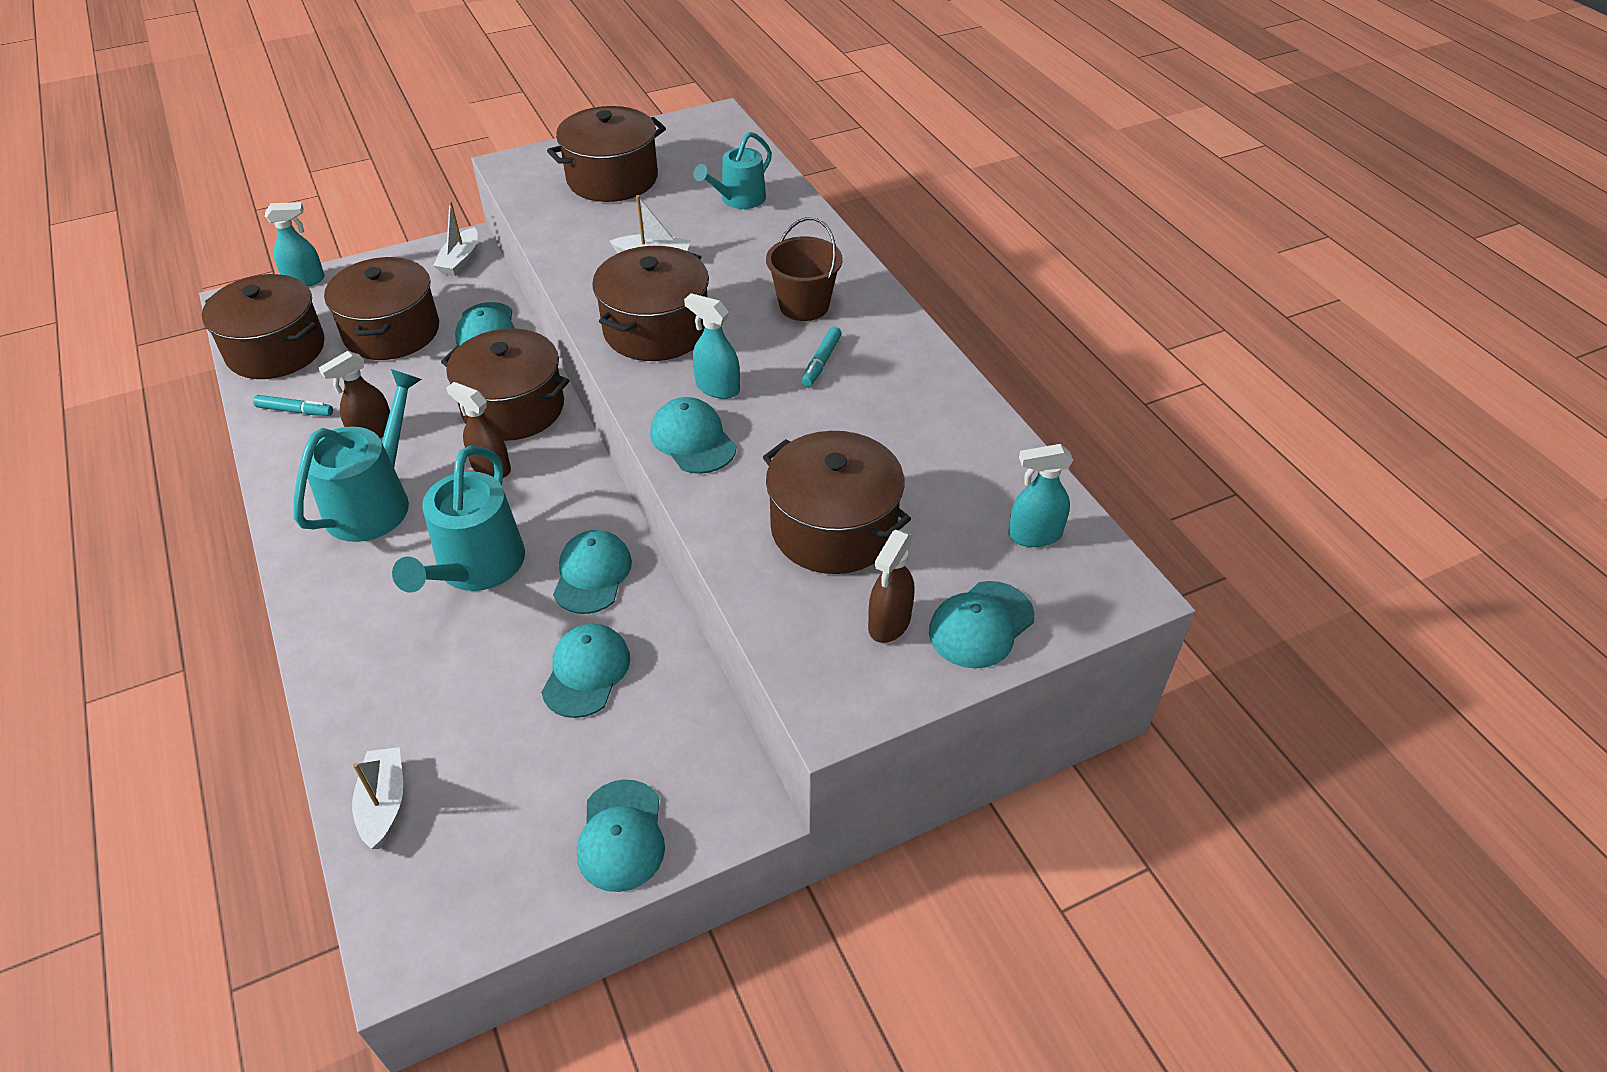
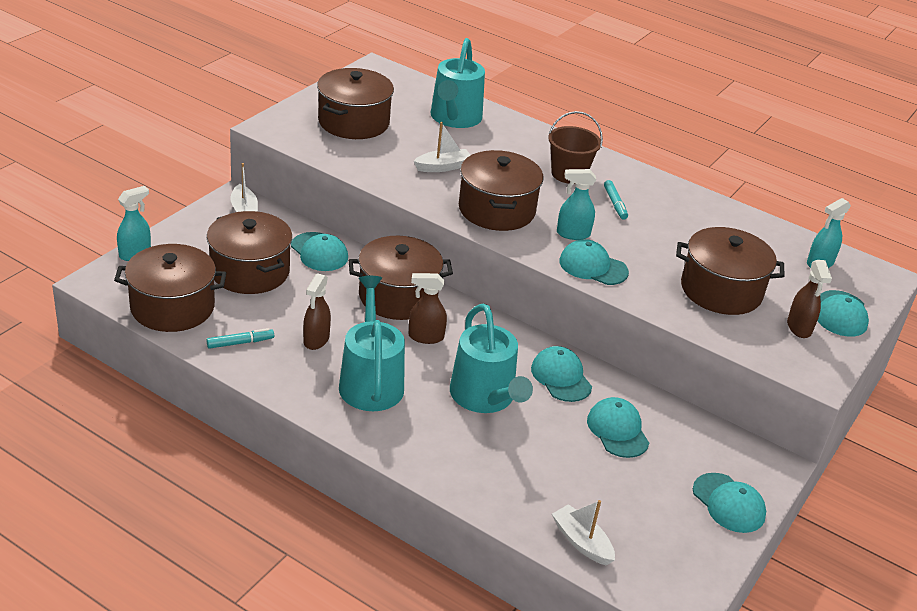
camera: 35 degrees left, 10 degrees down
turquoise watering can [693,132,772,209] -> turquoise watering can [430,38,485,128], size x1.58

